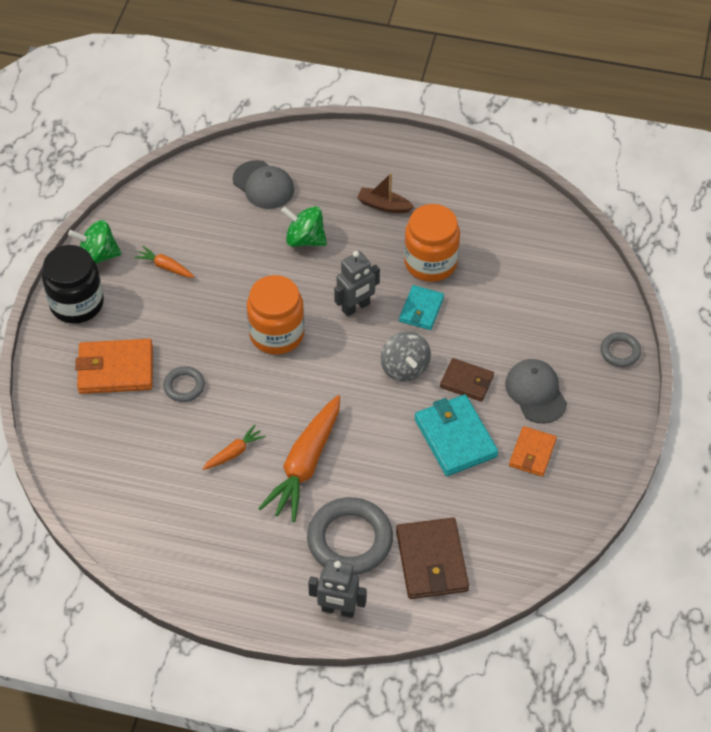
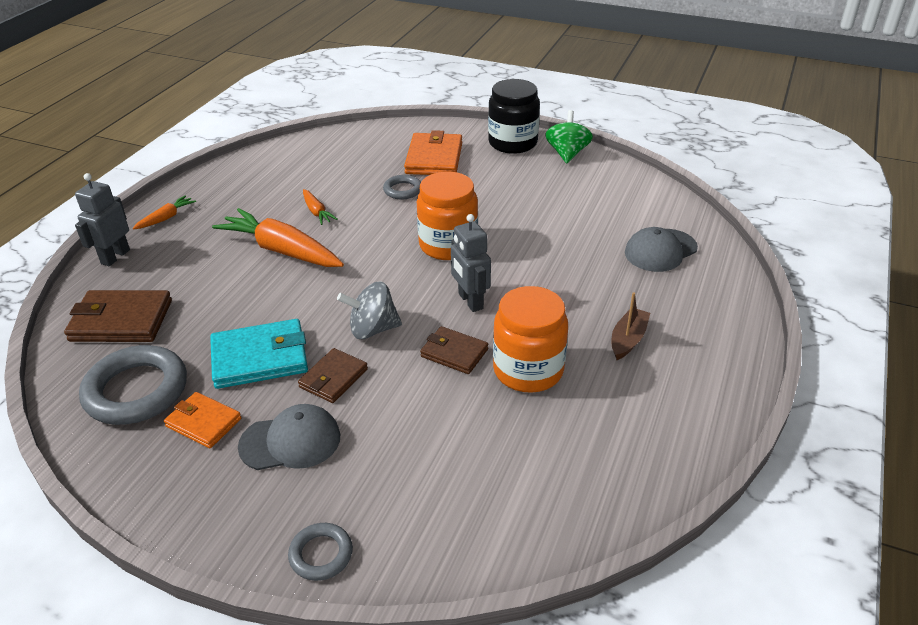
camera: 100 degrees right, 15 degrees down
orange carrot [134,246,195,278] -> orange carrot moved to [133,195,196,230]
green spinning top [281,206,327,247] -> none
grey ring [307,497,393,575] -> grey ring moved to [79,345,187,425]
turquoise wallet [399,285,444,330] -> brown wallet [420,326,489,374]

